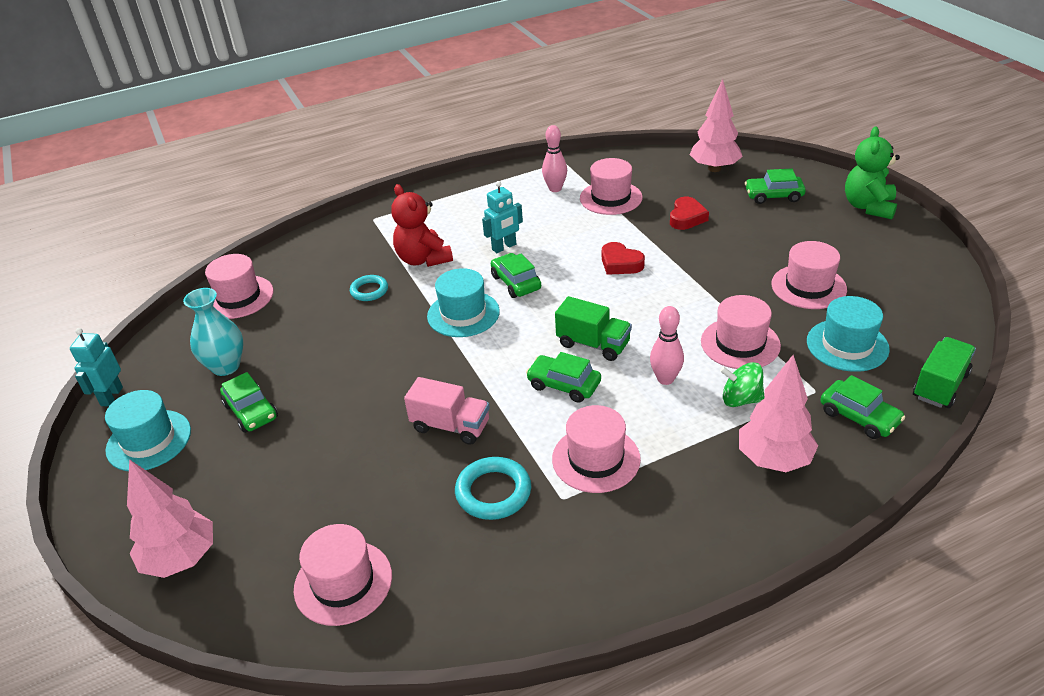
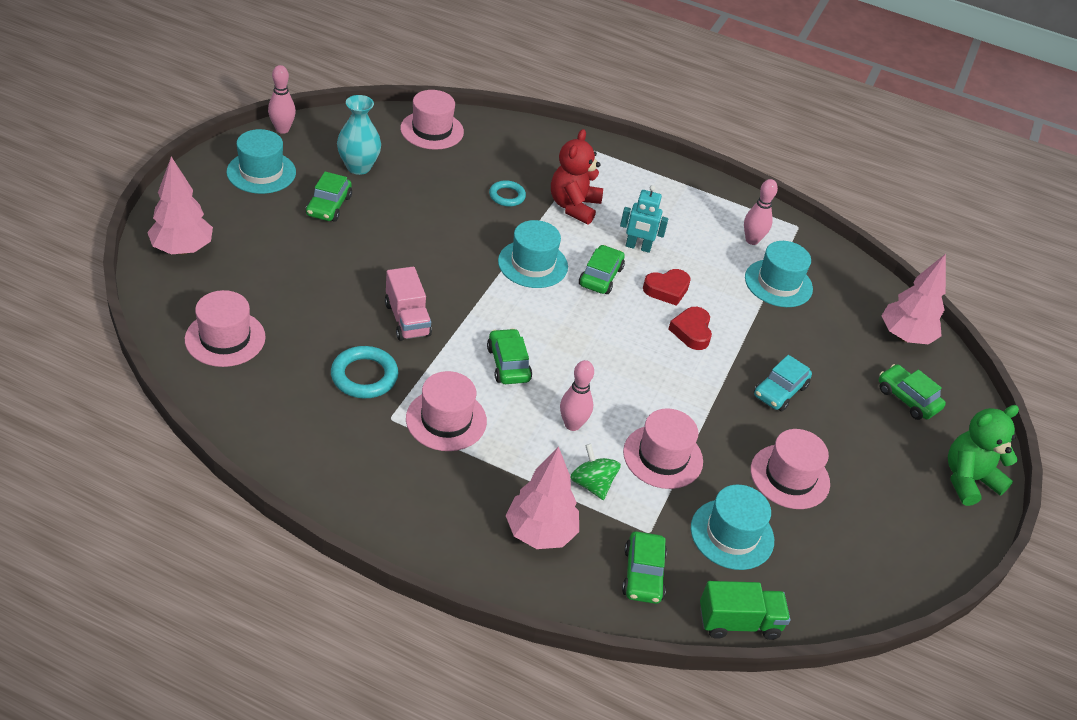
camera: 40 degrees right, 5 degrees up
turquoise robot [70,328,123,407] -> pink bowling pin [268,65,296,134]
green truck [555,296,632,361] -> none
pink hat [580,158,642,215] -> turquoise hat [745,241,813,307]
red heart [670,197,709,230] -> red heart moved to [643,269,691,306]
none -> turquoise car [754,355,812,411]

